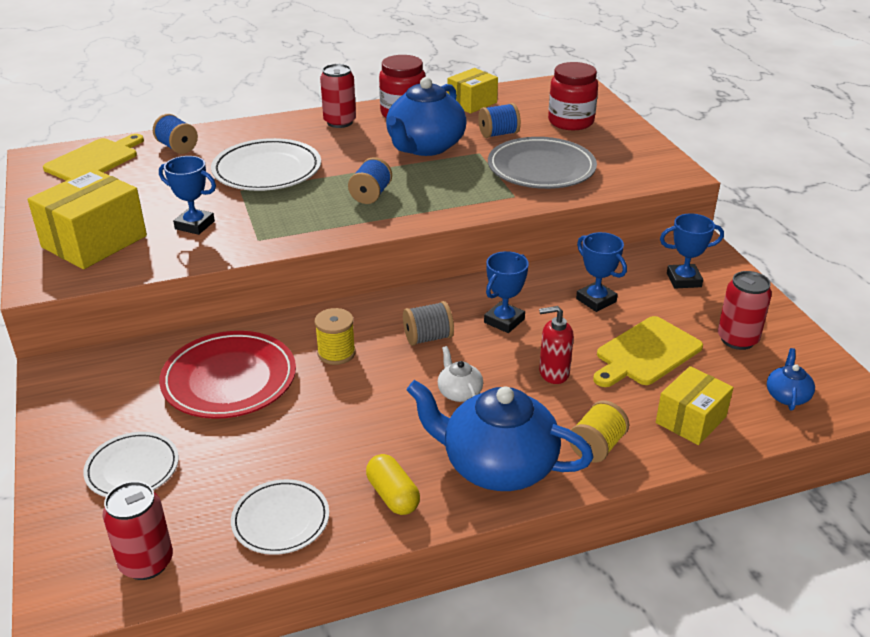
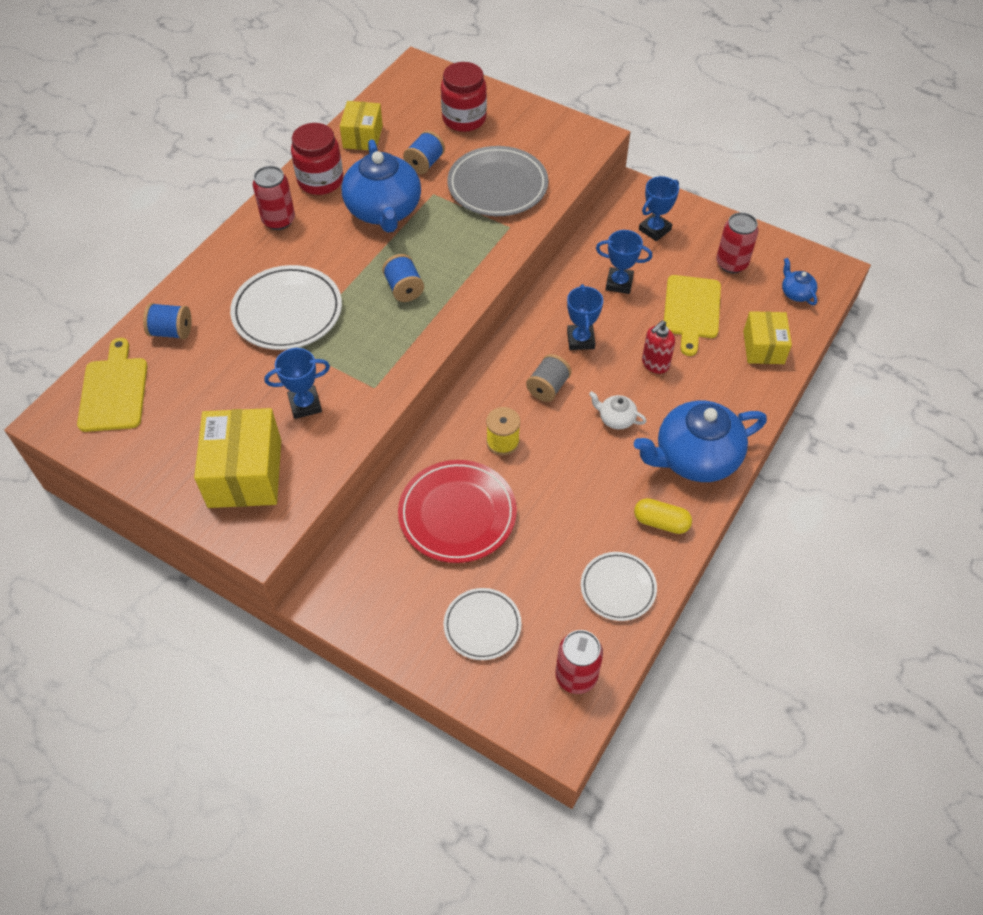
camera: 40 degrees left, 20 degrees up
yellow spool [569,400,629,463] -> none

